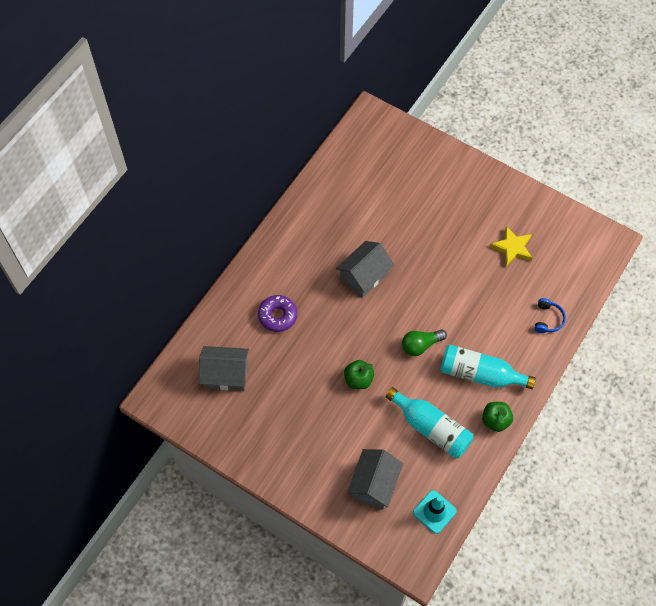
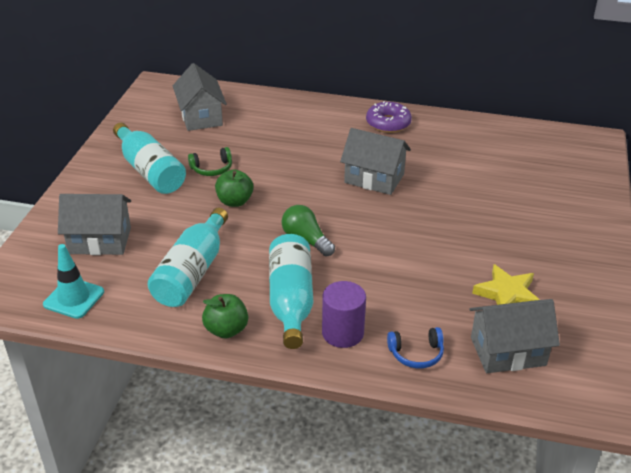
camera: 70 degrees right, 25 degrees down
purple donut [258,295,297,332] -> purple donut moved to [366,101,412,133]
none -> turquoise bottle [113,123,186,194]
none -> green headphones [188,147,232,176]
none -> purple cylinder [322,281,366,348]
none -> grey house [469,299,560,373]

